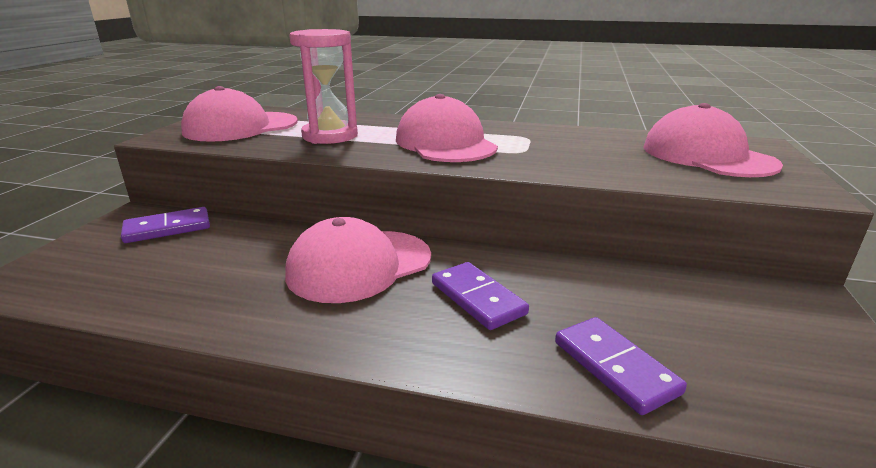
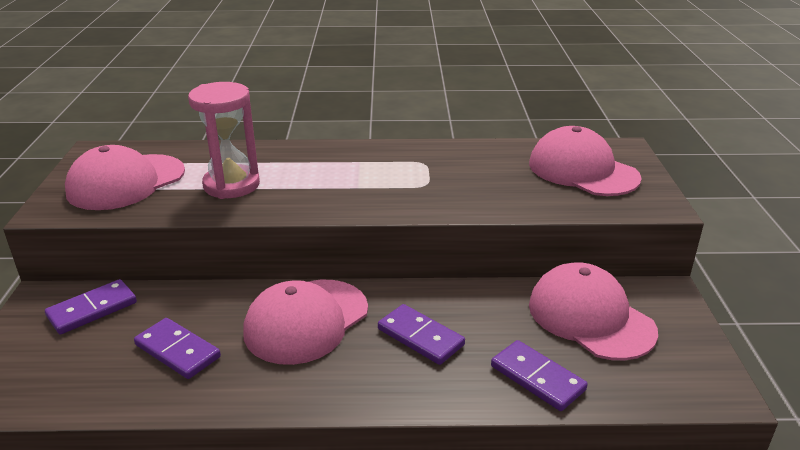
camera: 15 degrees left, 5 degrees up
pink cap [396,94,498,162] -> pink cap moved to [529,263,658,360]
none -> purple domino [134,318,221,379]

